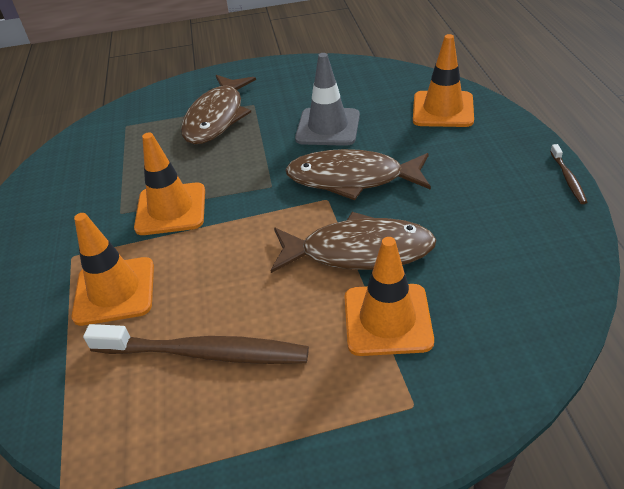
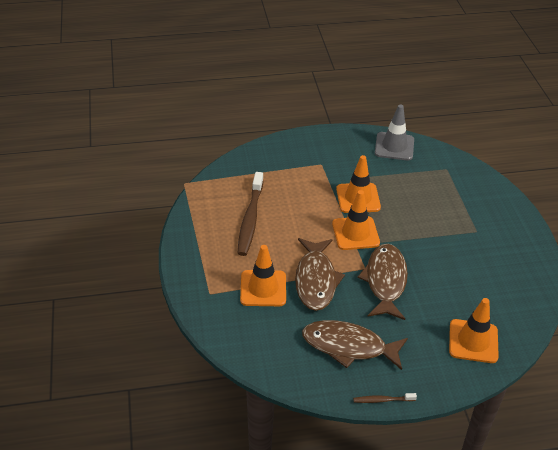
camera: 85 degrees right, 0 degrees up
orange traffic cone [72,213,154,326] -> orange traffic cone moved to [332,190,380,250]
brown fish [181,75,256,144] -> brown fish moved to [302,320,408,370]
grey traffic cone [295,53,360,146] -> grey traffic cone moved to [375,105,414,160]

